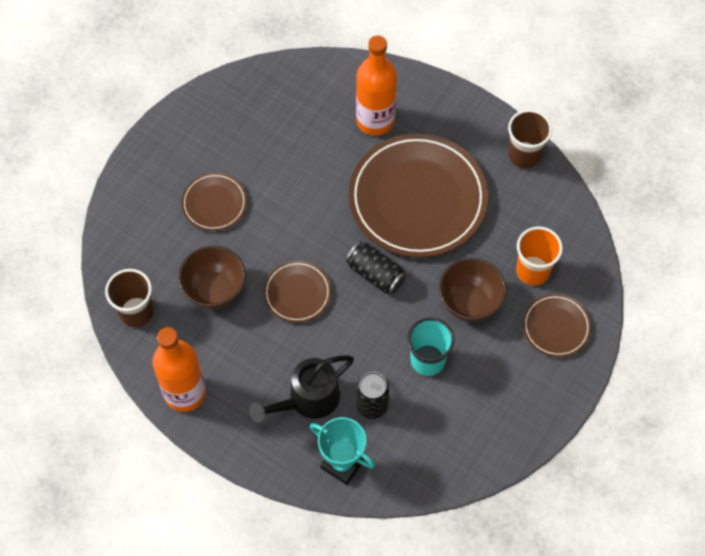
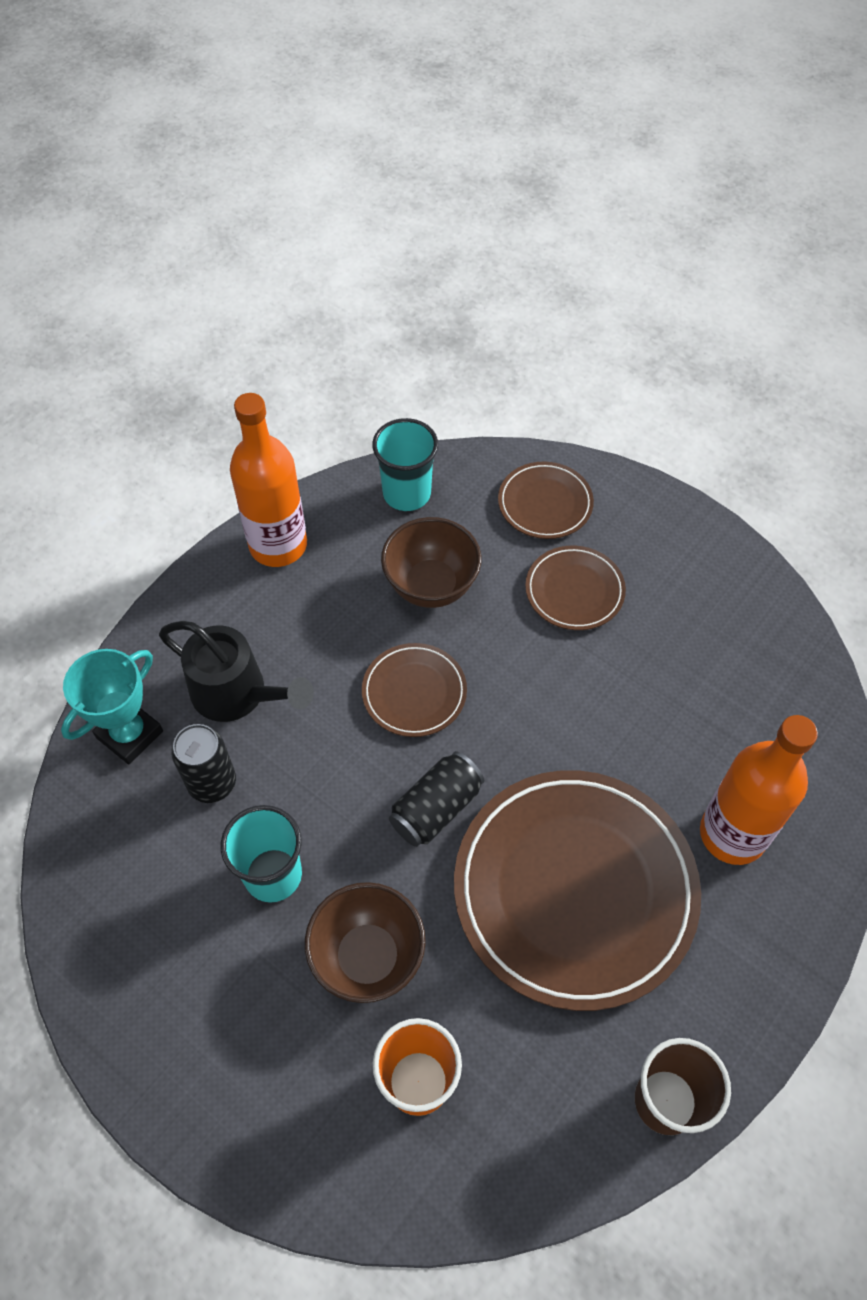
camera: 95 degrees right, 5 degrees down
brown cup [105,269,154,328] -> turquoise cup [372,418,438,511]
black watering can [249,355,354,423] -> black watering can turned 150 degrees clockwise [159,621,314,722]
brown plate [523,294,591,357] -> brown plate moved to [498,462,594,539]

